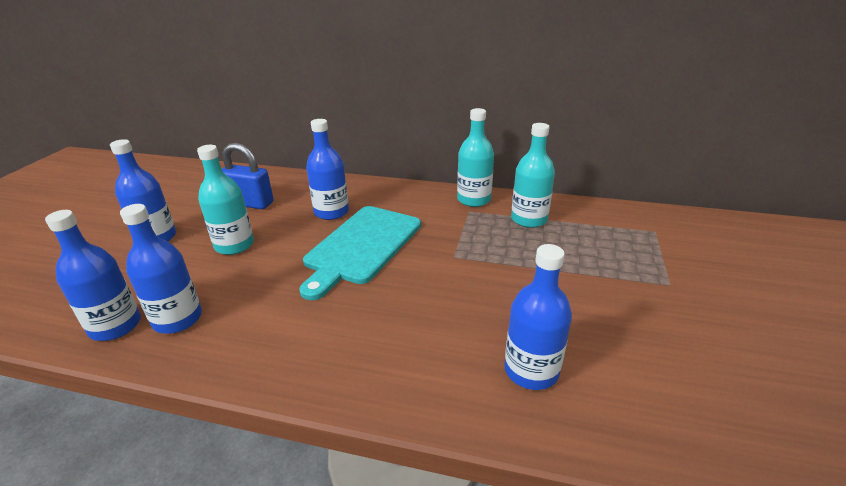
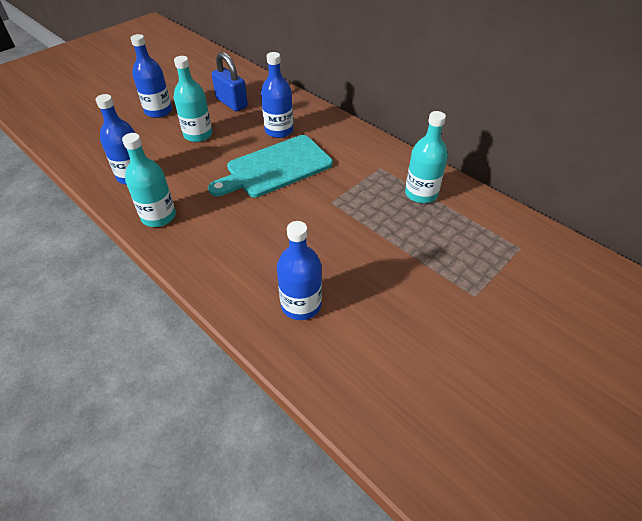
camera: 30 degrees right, 15 degrees up
blue bottle [45,210,141,341] -> none
turquoise bottle [457,108,494,207] -> turquoise bottle moved to [122,133,176,227]

